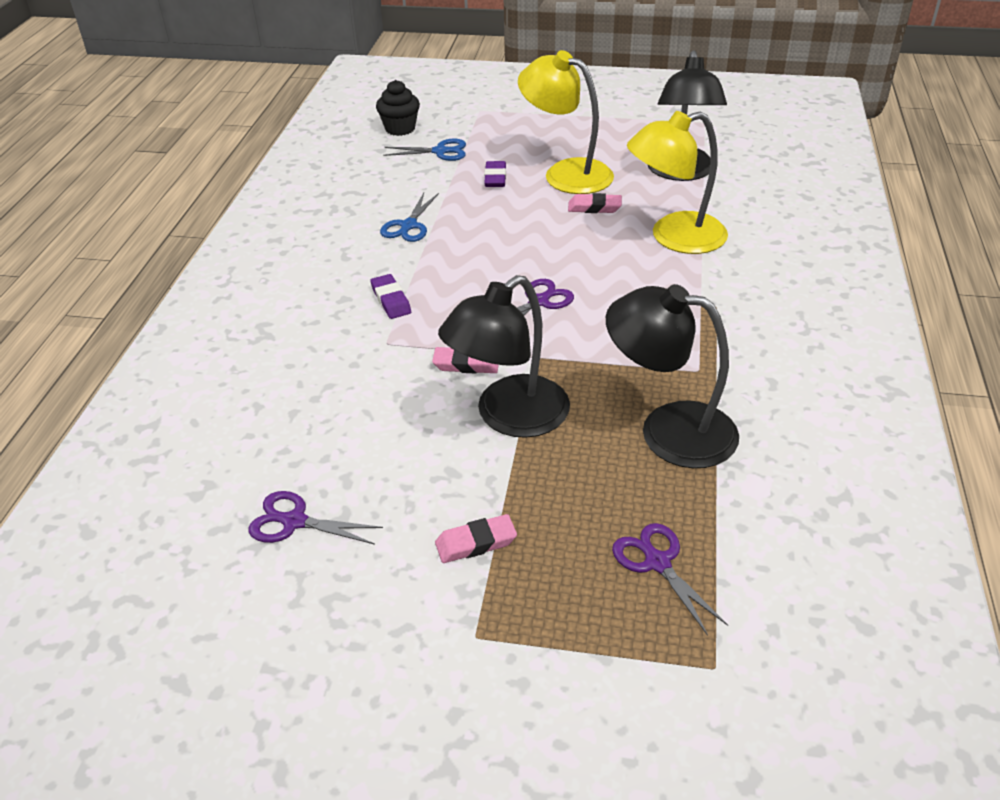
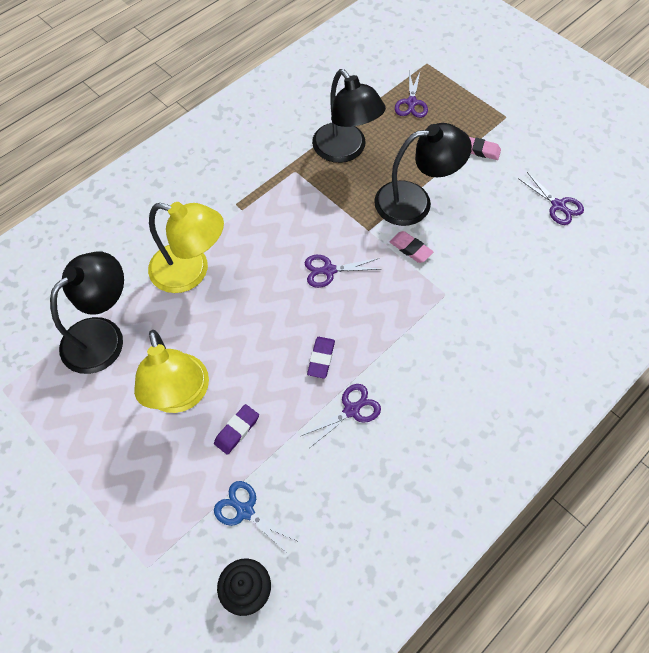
camera: 145 degrees left, 20 degrees up
purple eraser [370,274,411,319] -> purple eraser moved to [307,337,335,379]
blue scissors [380,193,439,242] -> purple scissors [301,384,381,447]
pink eraser [568,193,622,213] -> none

